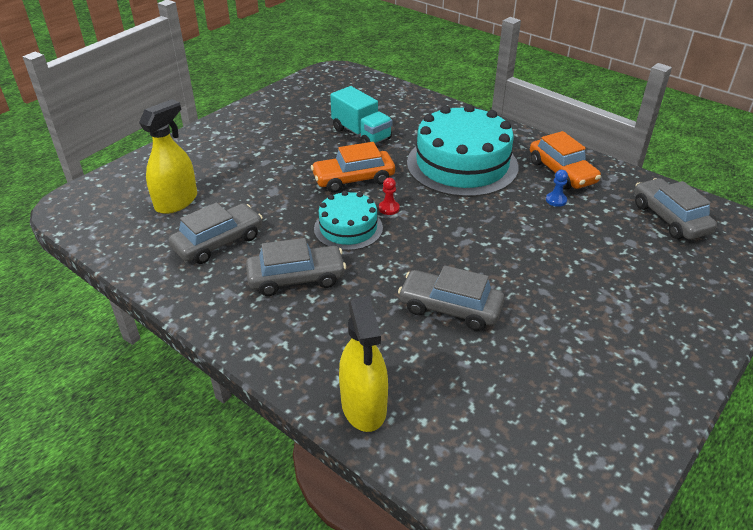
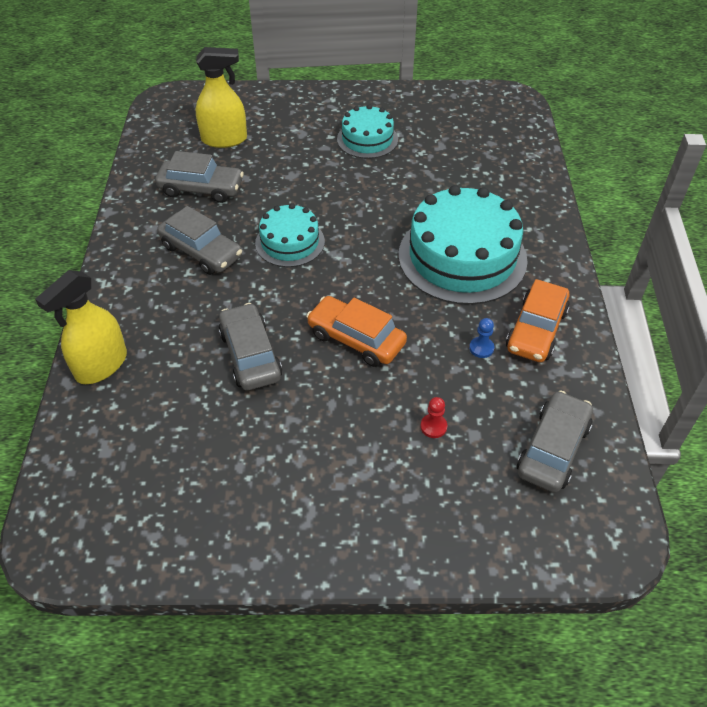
camera: 50 degrees right, 10 degrees up
orange car [311,142,395,192] -> orange car moved to [306,296,407,367]
turquoise truck [330,86,393,144] -> none
red pawn [379,178,400,215] -> red pawn moved to [421,397,447,438]
none -> turquoise cake [337,105,398,159]

